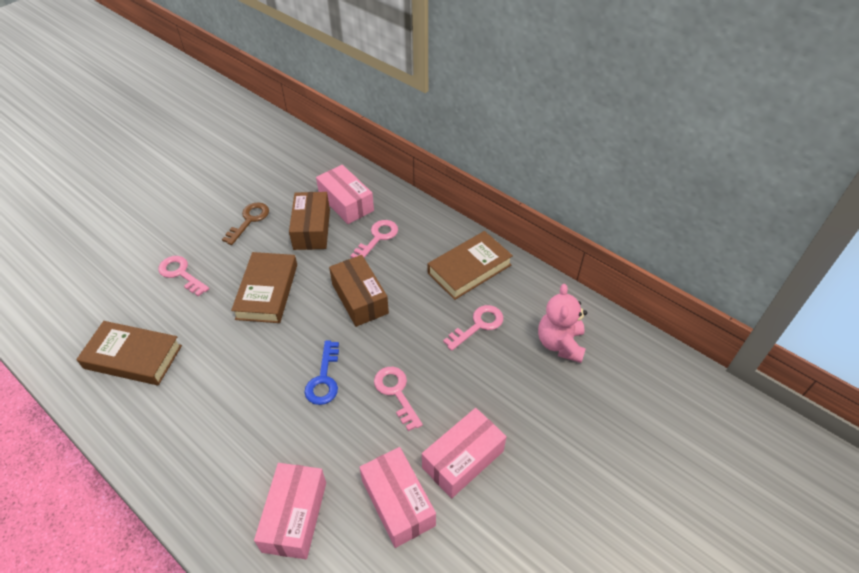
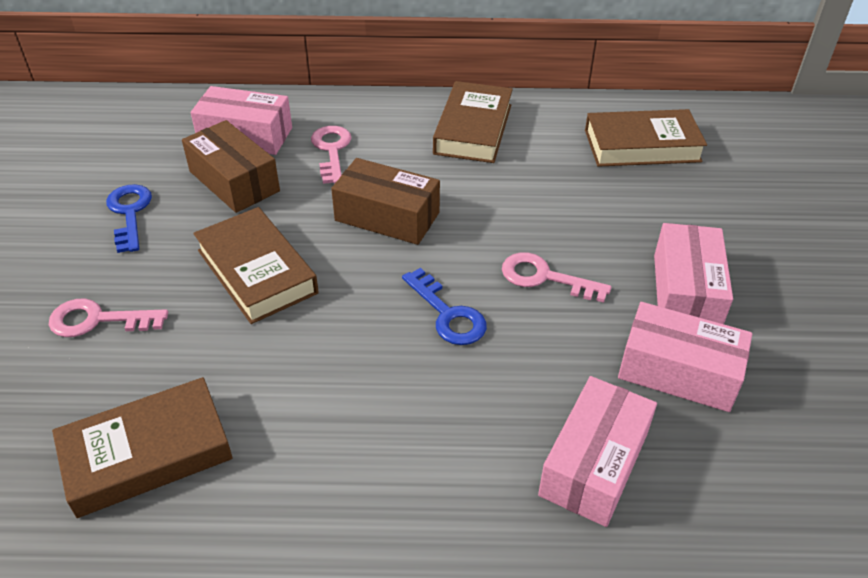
camera: 40 degrees left, 5 degrees down
brown key [222,202,269,245] -> blue key [106,184,152,253]
pink box [254,463,326,559] -> pink box turned 60 degrees clockwise [538,376,657,527]
pink key [443,305,503,351] -> none
pink teddy bear [538,284,587,363] -> brown book [585,109,707,167]

